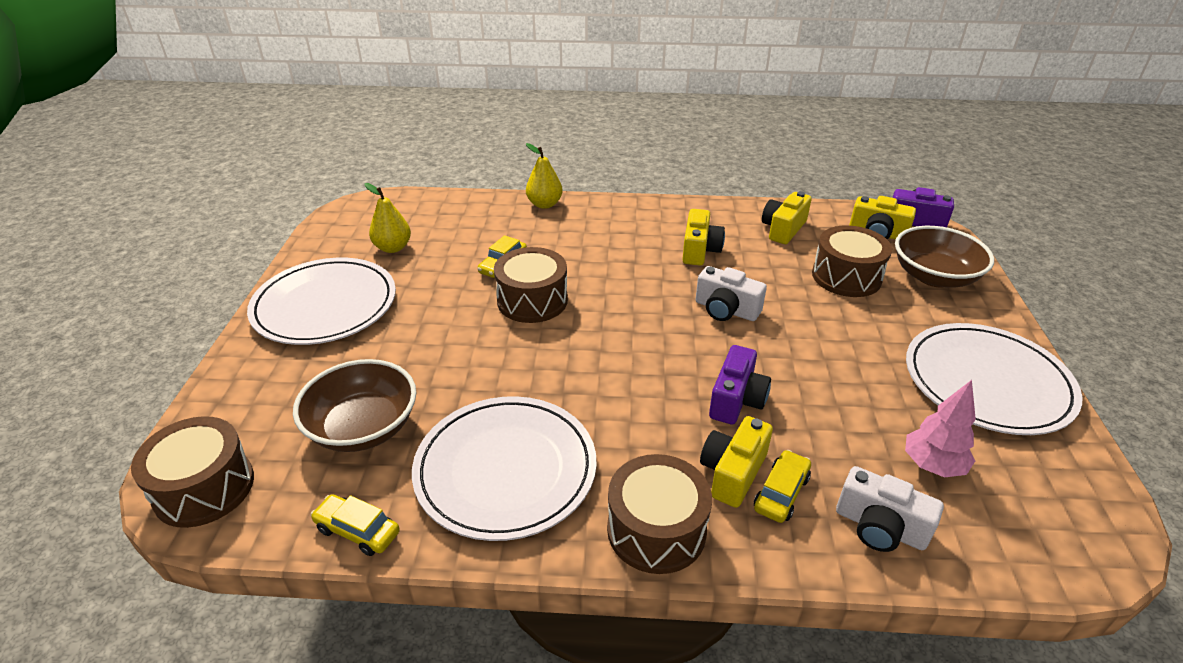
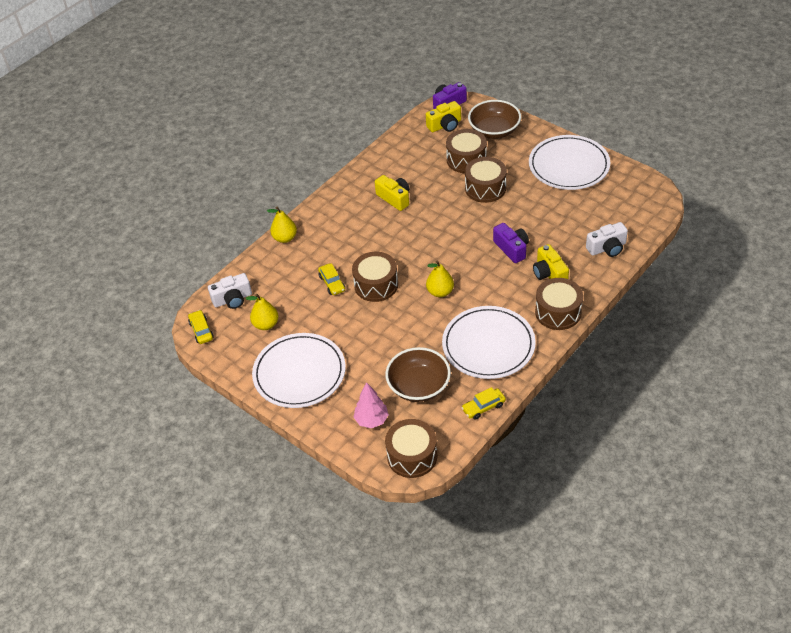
camera: 50 degrees left, 10 degrees up
white camera [695,266,767,321] -> white camera moved to [208,273,252,309]
yellow car [754,450,811,523] -> yellow car moved to [188,310,214,344]
yellow camera [762,191,812,244] -> none
pink tree [905,380,976,477] -> pink tree moved to [353,382,389,428]
none -> yellow pear [426,261,454,297]
none -> brown drum [465,157,507,203]

